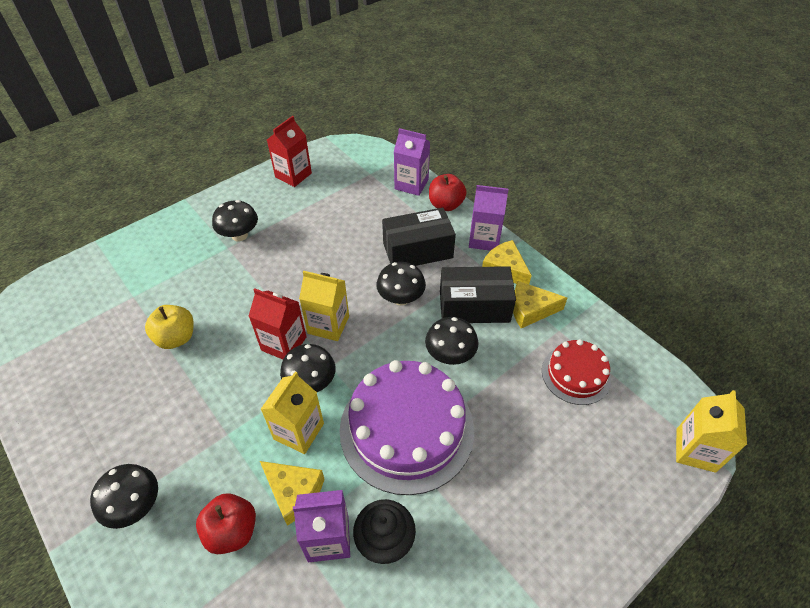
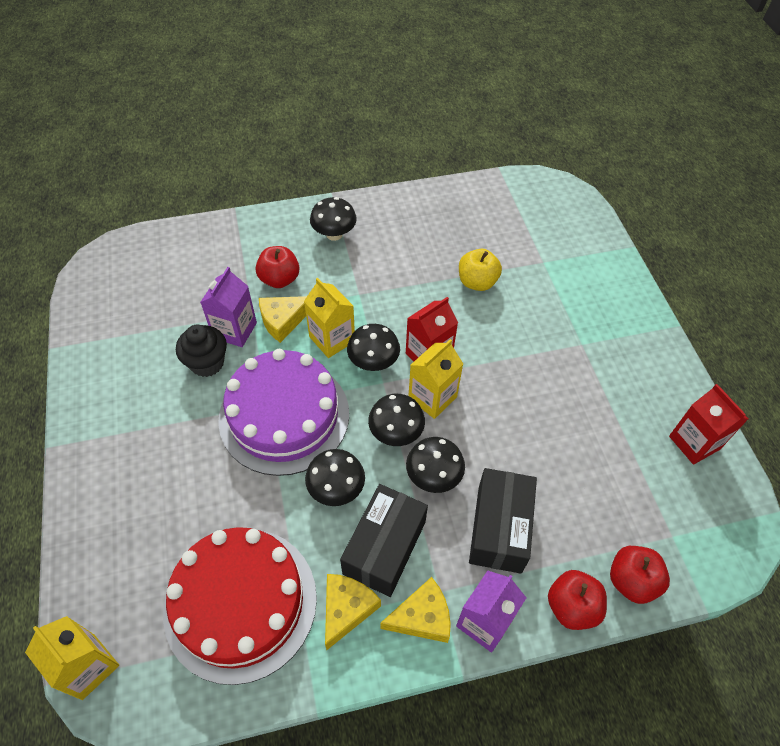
camera: 115 degrees right, 5 degrees up
black mushroom [212,200,258,241] -> black mushroom moved to [368,394,425,446]
purple carton [394,128,430,196] -> red apple [610,546,670,604]
red cake [542,339,611,405] -> red cake [163,527,317,685], size x1.85

